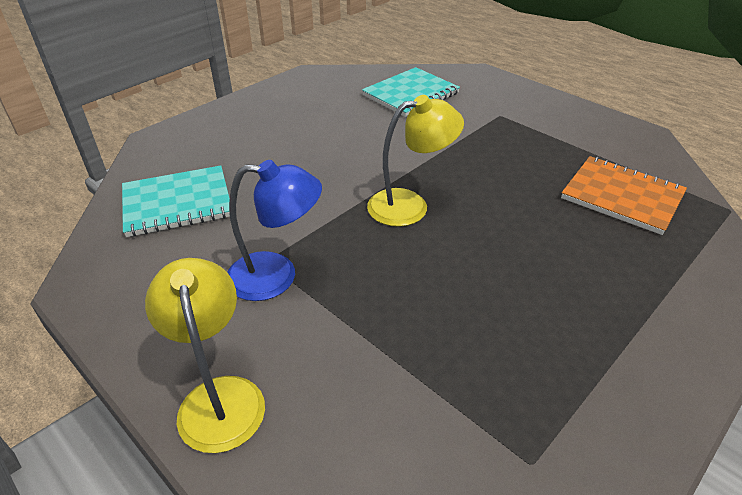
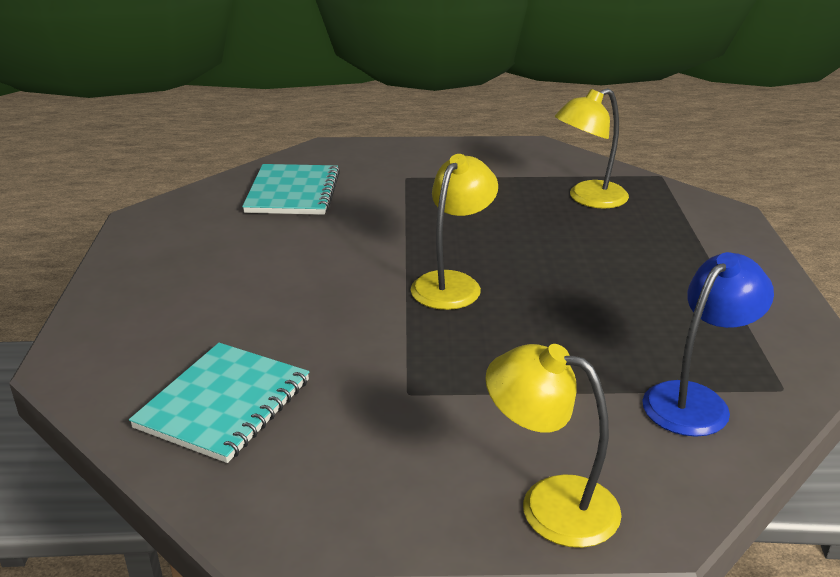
camera: 45 degrees left, 10 degrees down
blue lamp [227,160,322,301] -> blue lamp moved to [642,252,774,437]
orange notebook [561,156,687,235] -> yellow lamp [555,88,629,209]

